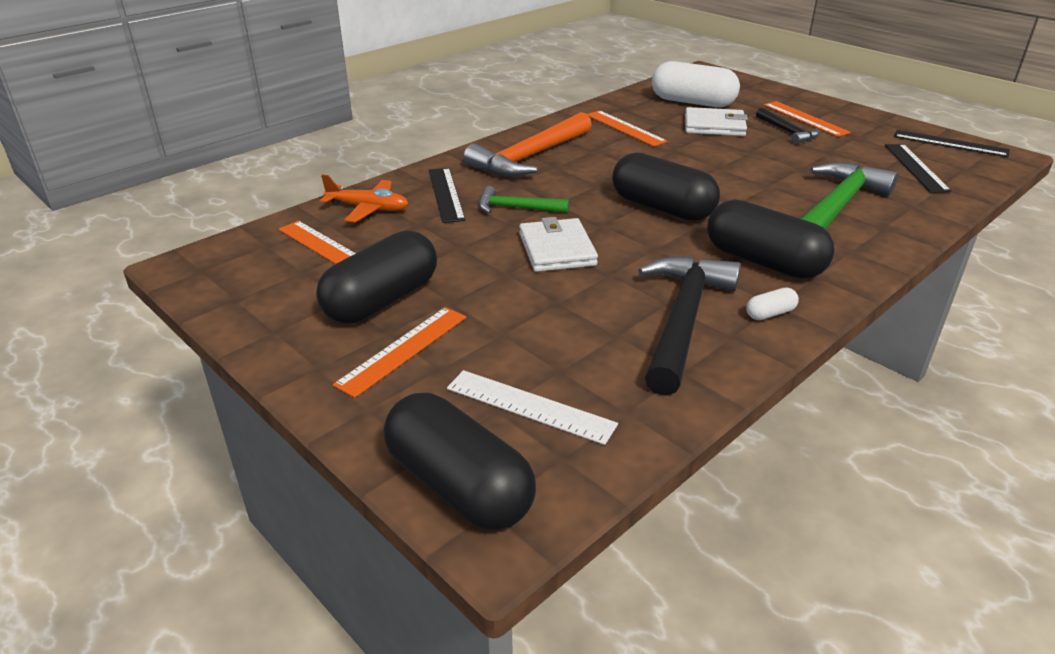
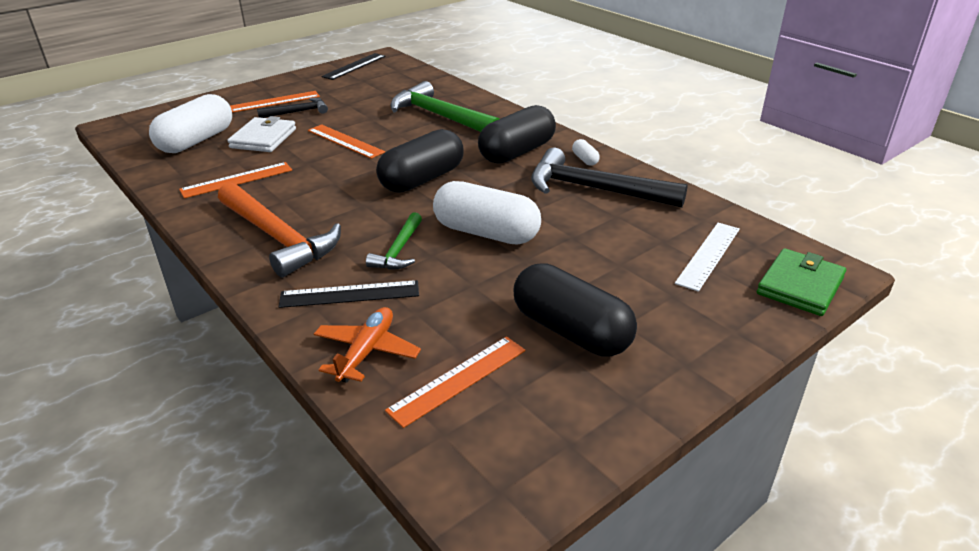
camera: 85 degrees left, 0 degrees up
orange ruler [333,307,466,398] -> orange ruler moved to [308,124,385,159]
black capsule [383,393,536,530] -> green wallet [757,248,846,316]
white wallet [519,217,598,272] -> white capsule [433,181,541,245]
black ruler [885,144,951,192] -> none

